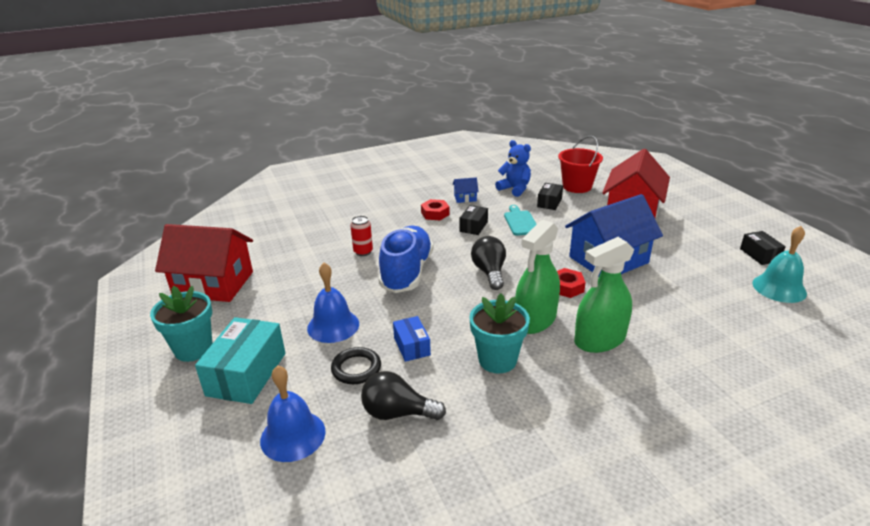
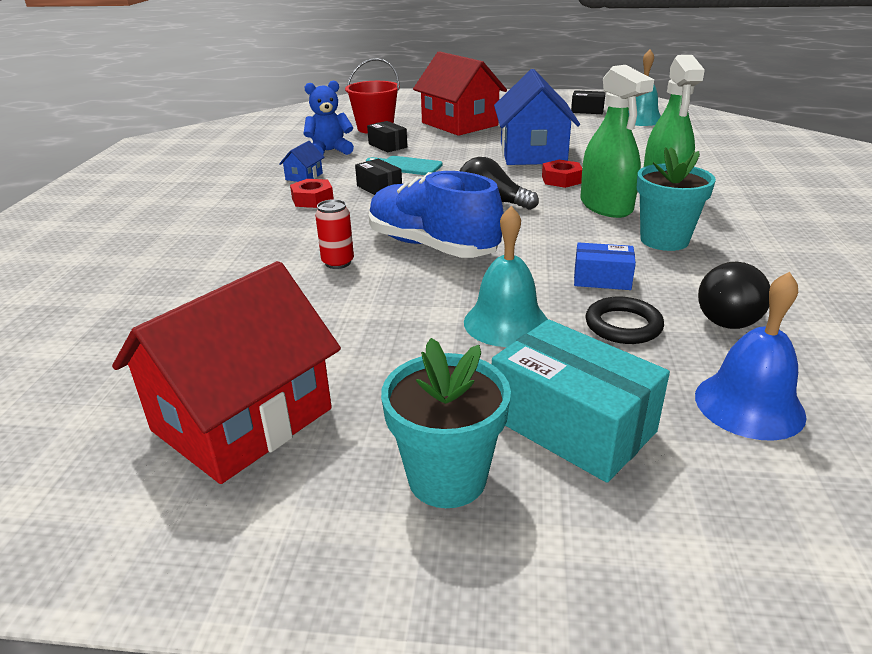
camera: 60 degrees left, 0 degrees up
blue bell [307,263,359,343] -> turquoise bell [464,206,548,347]

